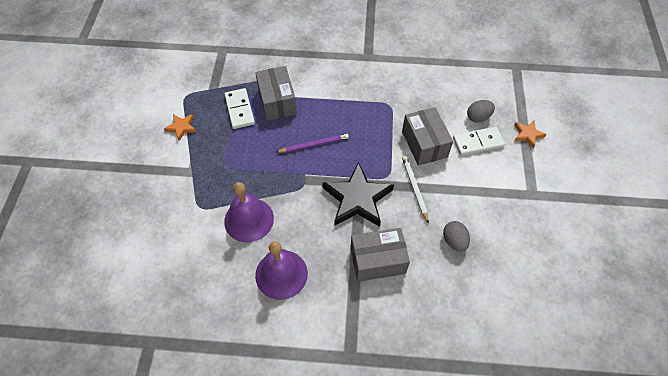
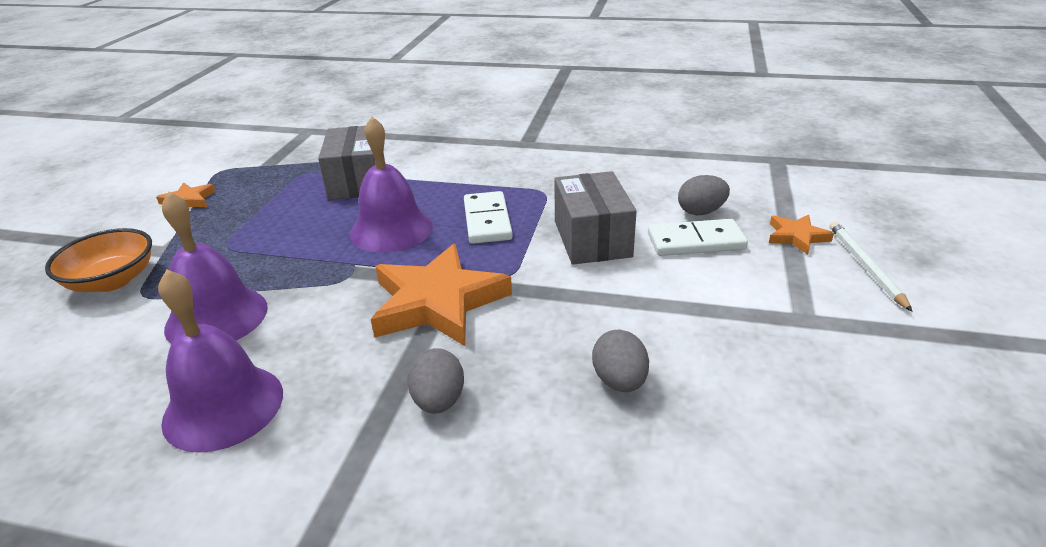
camera: 10 degrees right, 25 degrees down
white domino [224,88,255,129] -> white domino moved to [464,191,513,244]
purple pencil [277,134,349,153] -> purple bell [350,117,433,253]
black star [322,162,394,227] -> orange star [371,244,512,346]
grey box [351,228,410,282] -> grey egg [407,348,464,414]
white pencil [402,156,429,224] -> white pencil moved to [830,221,913,312]
none -> orange bowl [45,228,152,292]

